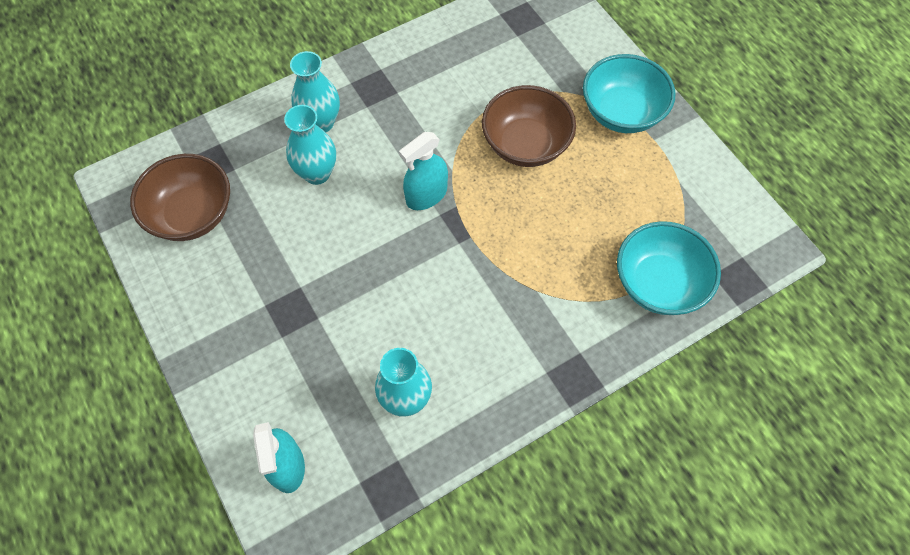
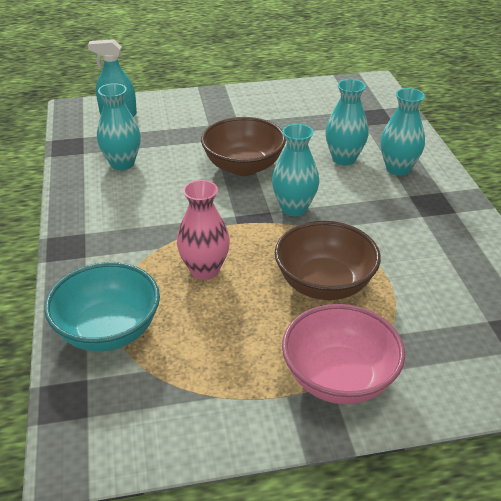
camera: 110 degrees right, 25 degrees down
brown bowl [130,154,230,241] -> brown bowl moved to [201,117,286,176]
turquoise spray bottle [399,132,448,210] -> turquoise vase [272,124,319,216]
turquoise bowl [583,54,676,133] -> pink bowl [282,304,405,404]
none -> pink vase [177,180,230,280]

